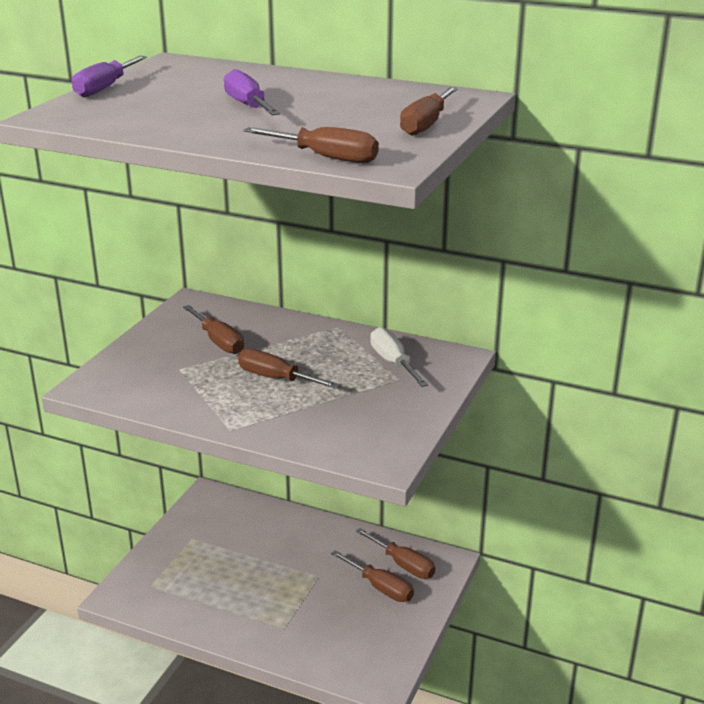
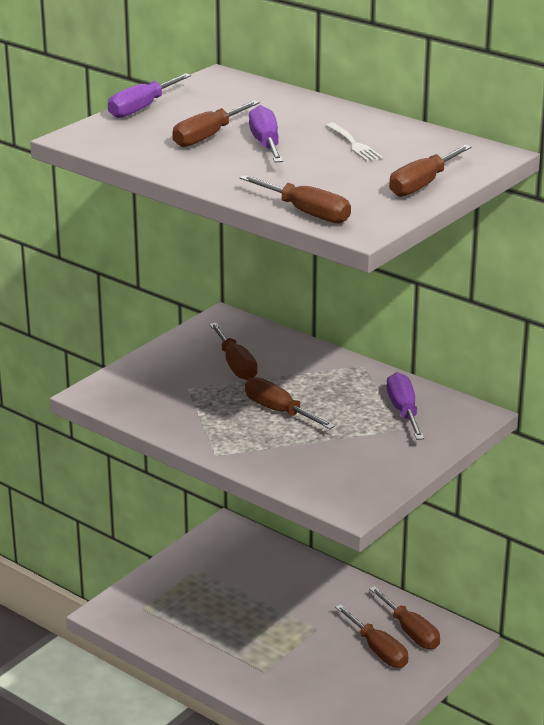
camera: 15 degrees right, 0 degrees up
white screwdriver [370,327,429,387] -> purple screwdriver [387,372,424,440]
none -> brown screwdriver [172,100,260,147]
none -> white fork [325,123,383,161]

